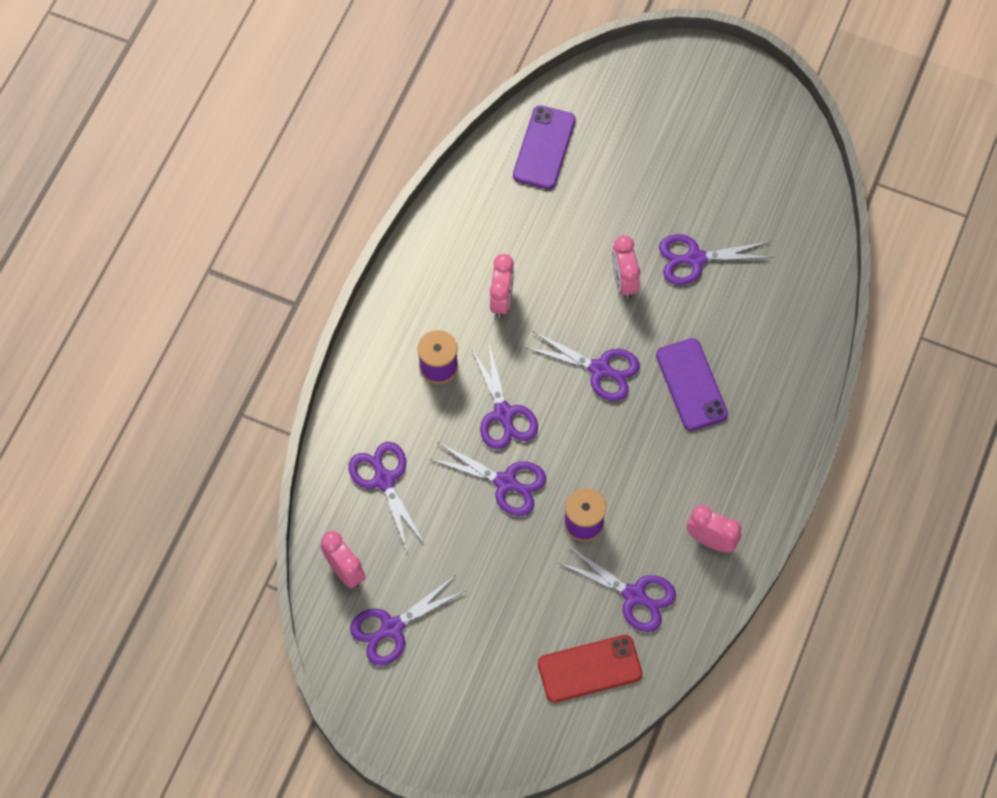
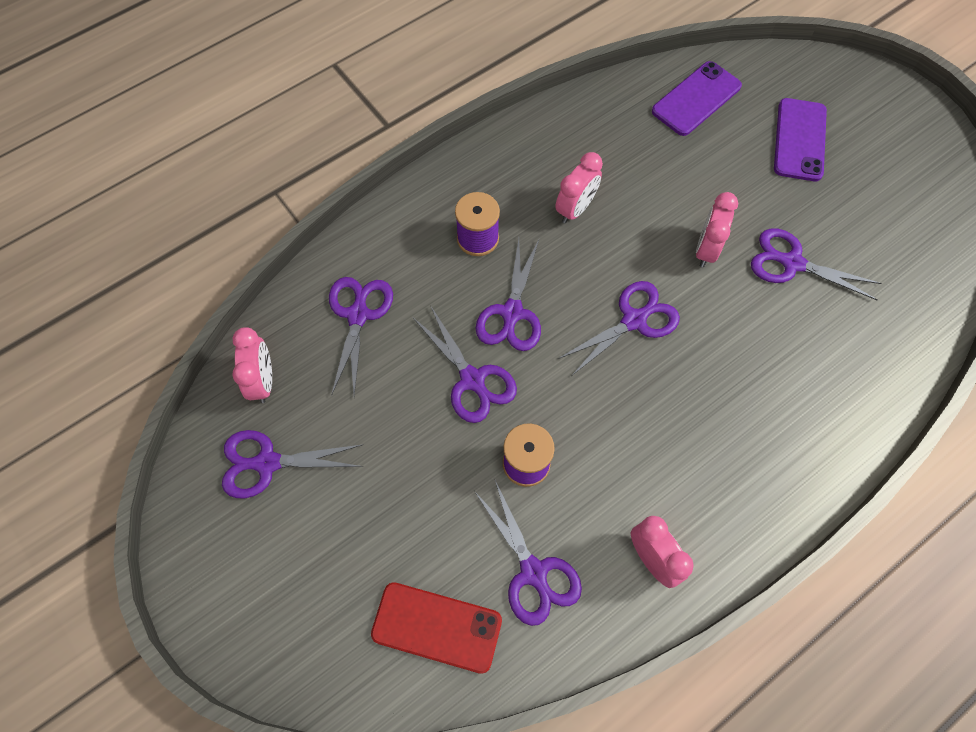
camera: 30 degrees right, 0 degrees up
purple scissors [524,331,640,401] -> purple scissors turned 90 degrees counterclockwise [558,281,680,375]
purple phone [656,338,728,431] -> purple phone moved to [774,98,827,181]

